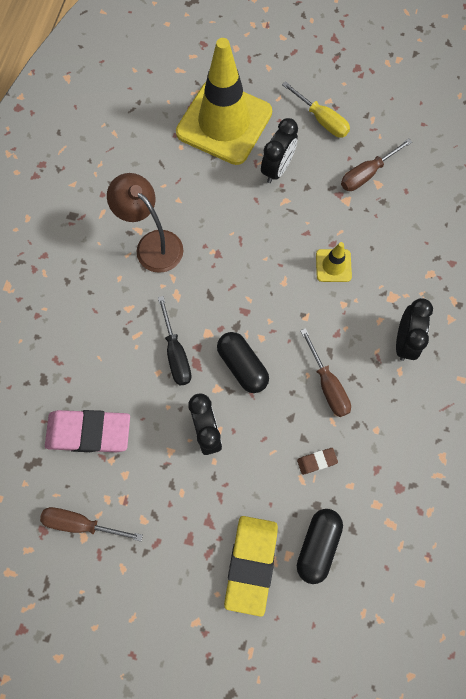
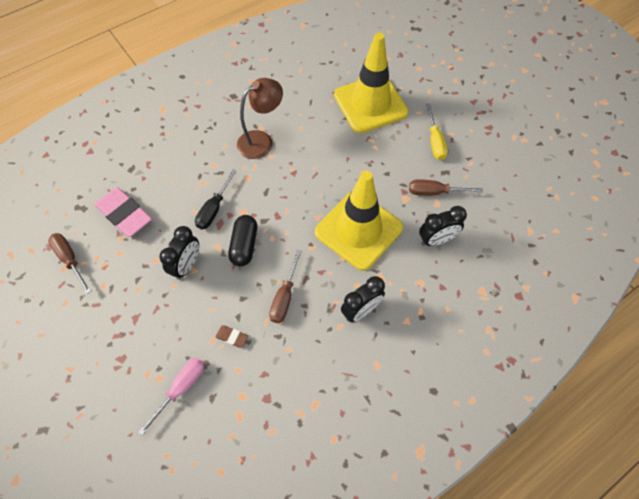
camera: 40 degrees right, 10 degrees down
brown lamp [107,173,183,273] -> brown lamp turned 60 degrees clockwise [237,78,283,159]
yellow eraser [224,516,278,617] -> none
black clock [261,118,298,183] -> black clock moved to [419,206,467,246]
black capsule [297,509,343,584] -> pink screwdriver [138,357,205,436]
yellow traffic cone [316,242,352,282] -> yellow traffic cone [315,171,403,271], size x2.39

